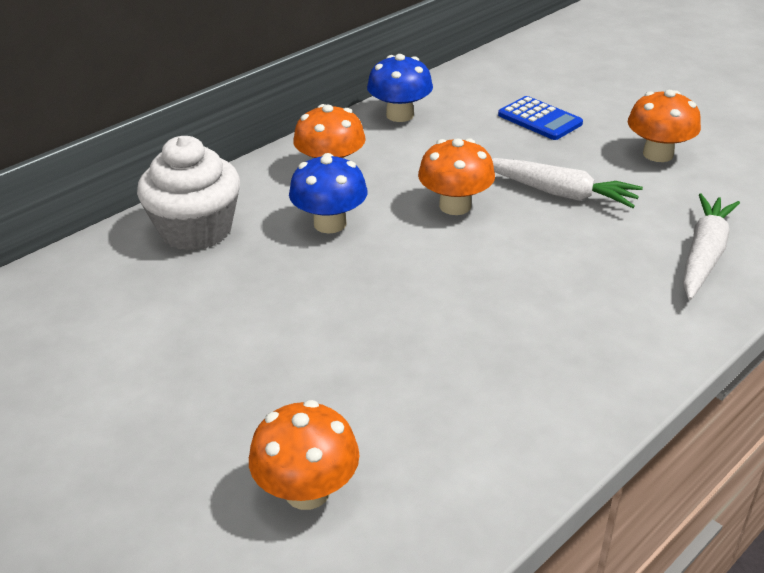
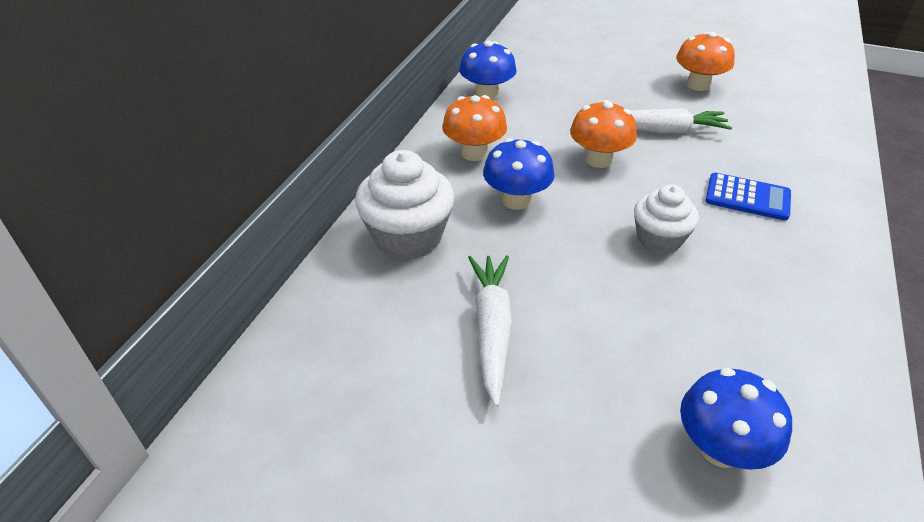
camera: 25 degrees left, 5 degrees up
orange mushroom [249,400,360,510] -> blue mushroom [680,368,792,470]
blue calculator [498,96,583,140] -> blue calculator moved to [705,173,791,221]
white carrot [683,194,740,300] -> white carrot moved to [468,255,513,407]
none -> white cupcake [634,184,699,254]

